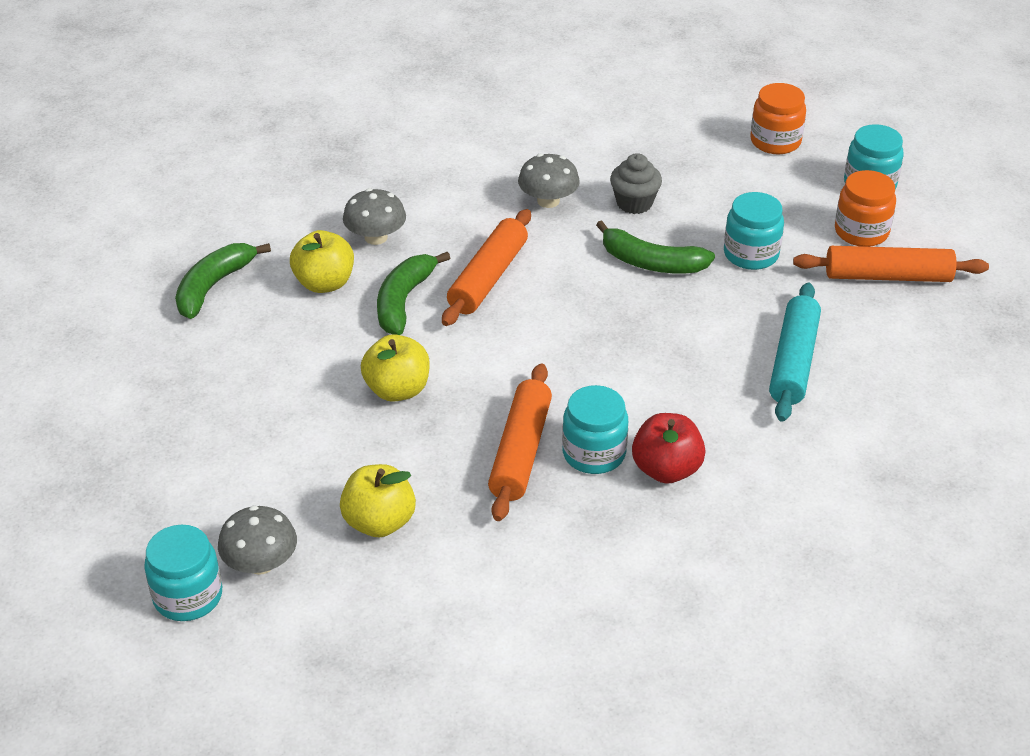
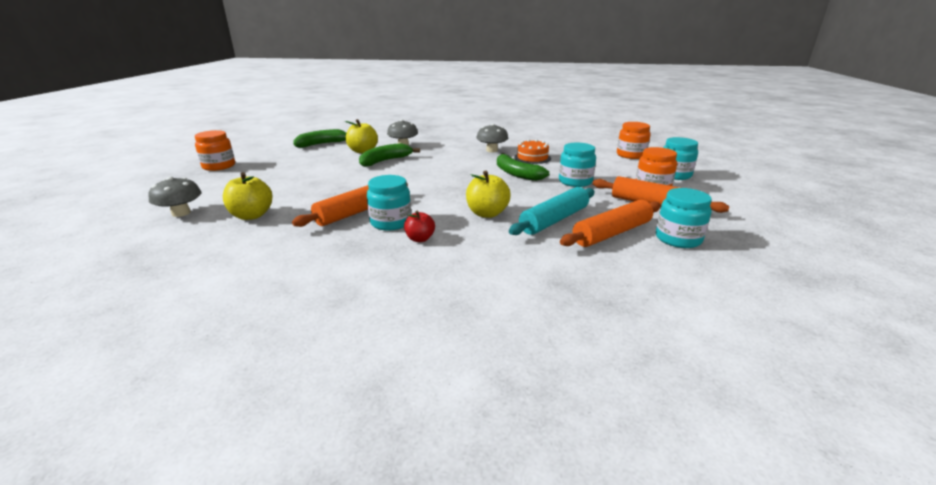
camera: 30 degrees right, 15 degrees down
turquoise jar [144,525,222,621] -> turquoise jar moved to [656,188,712,248]
yellow apple [361,334,430,402] -> yellow apple moved to [466,171,511,218]
orange rolling pin [442,209,531,326] -> orange rolling pin moved to [560,200,661,247]
grey cupcake [610,153,662,214] -> orange cake [514,139,551,164]
red apple [632,413,706,484] -> red apple [404,211,435,242], size x0.62
none -> orange jar [195,130,235,171]

